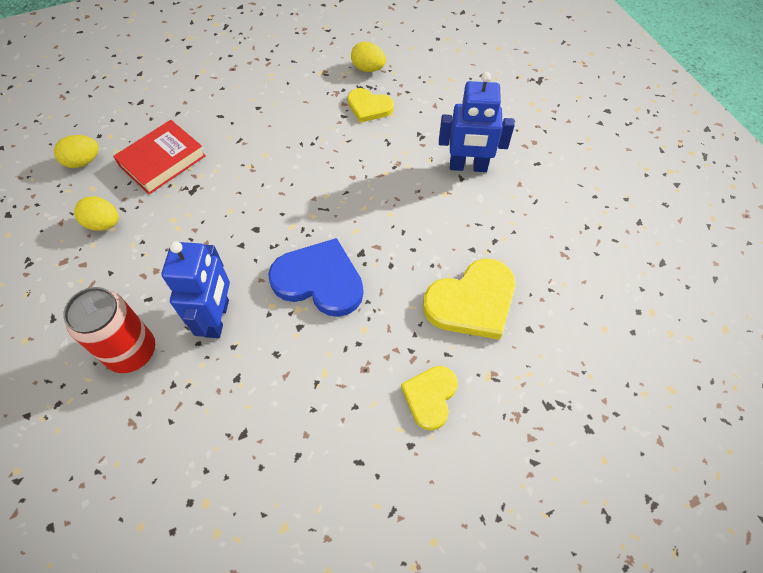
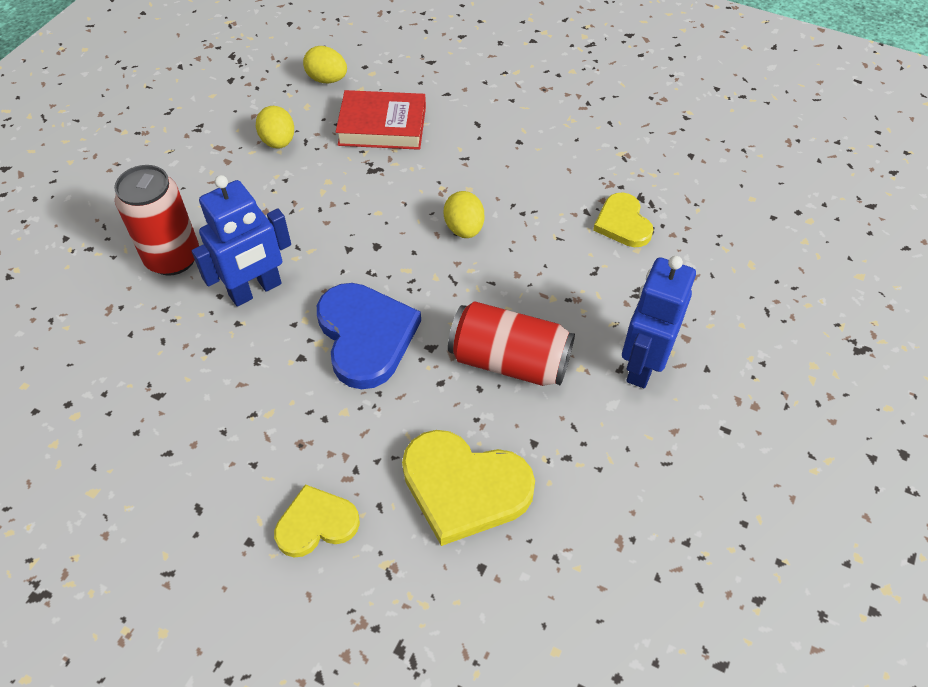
camera: 50 degrees right, 5 degrees down
yellow egg [351,42,386,72] -> yellow egg moved to [444,191,484,238]
blue robot [439,72,515,172] -> blue robot turned 60 degrees clockwise [622,256,696,388]
none -> red can [448,301,575,386]

